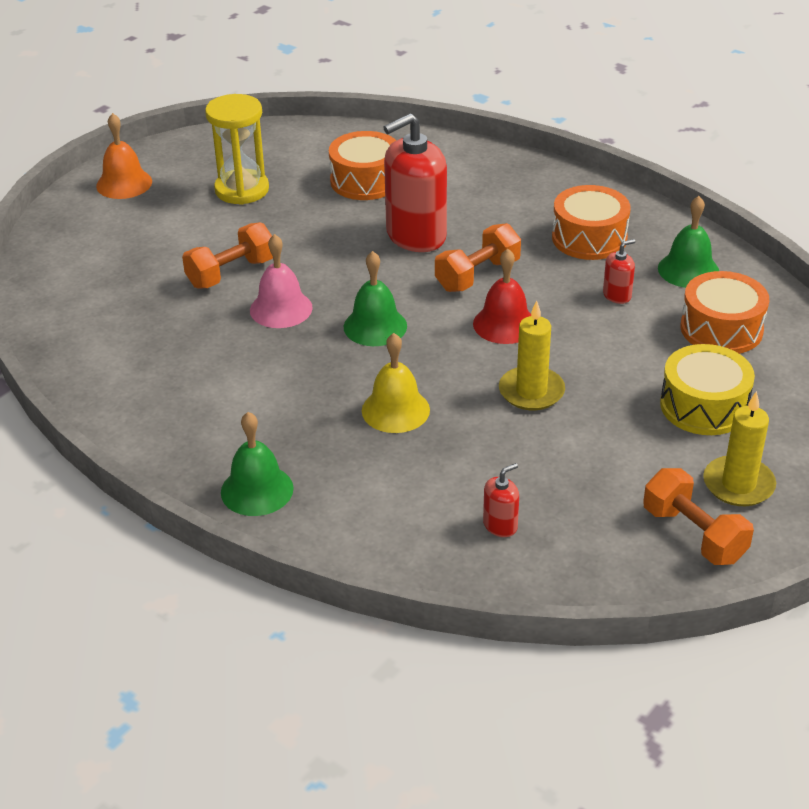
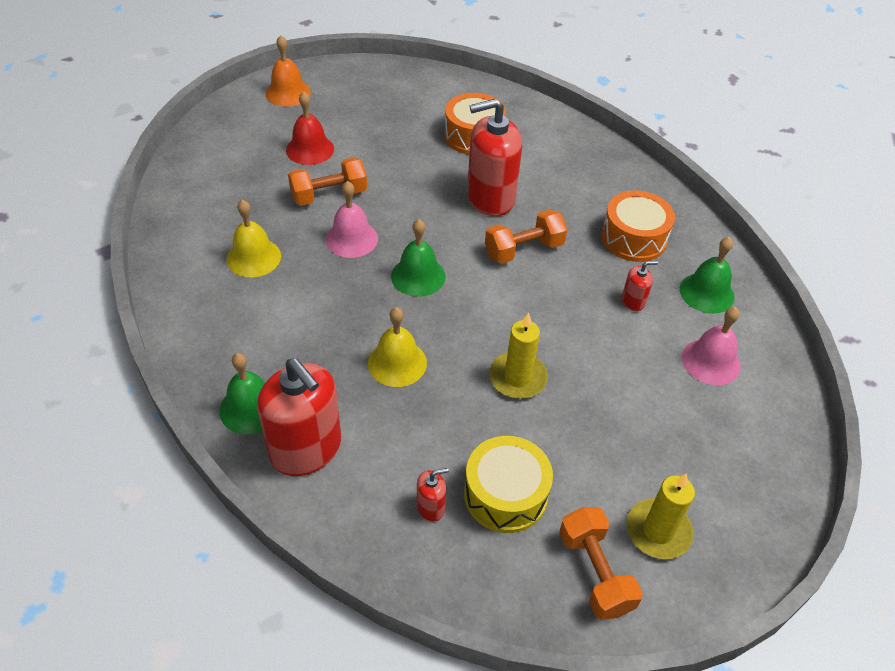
camera: 15 degrees right, 10 degrees up
yellow hourglass [205,94,269,205] -> none
red bell [473,249,531,344] -> red bell moved to [286,91,334,165]
yellow drum [660,344,755,435] -> yellow drum moved to [464,436,553,533]
orange drum [681,271,769,354] -> pink bell [682,307,741,385]
none -> yellow bell [226,200,281,277]
none -> red soap dispenser [257,358,341,476]

